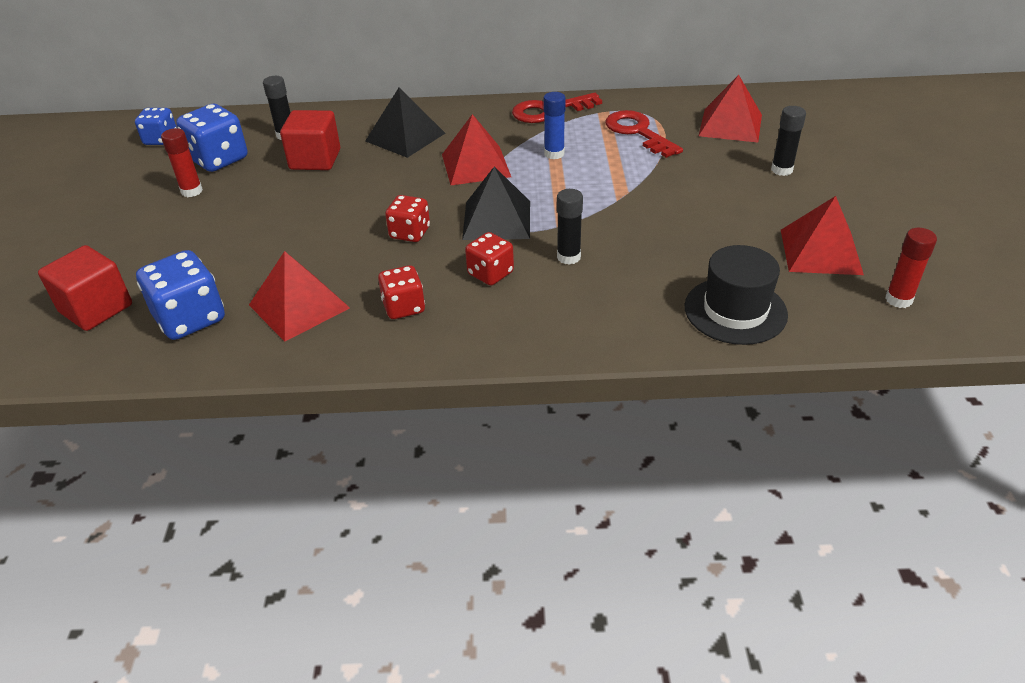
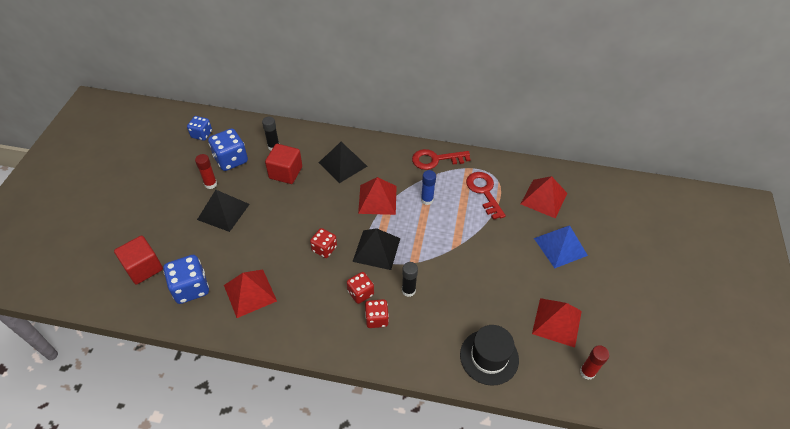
camera: 10 degrees right, 10 degrees up
red dice [378,265,425,319] -> red dice moved to [365,299,389,328]
black glue stick [771,106,806,176] -> blue pyramid [534,225,588,268]
none -> black pyramid [197,190,250,232]

